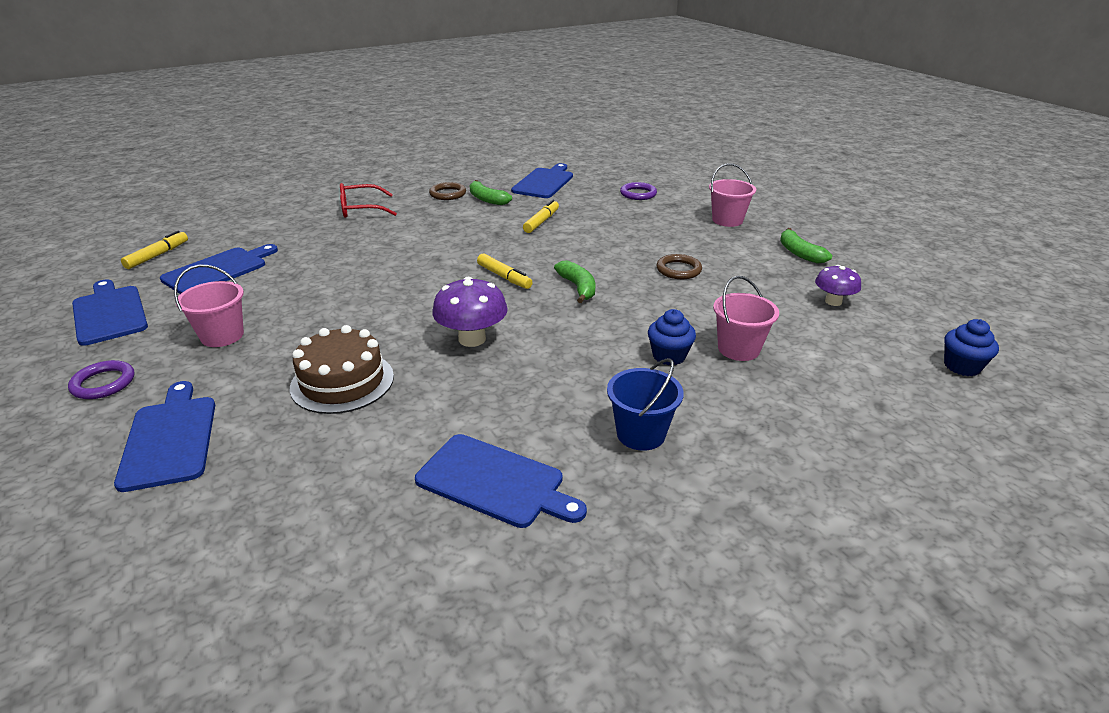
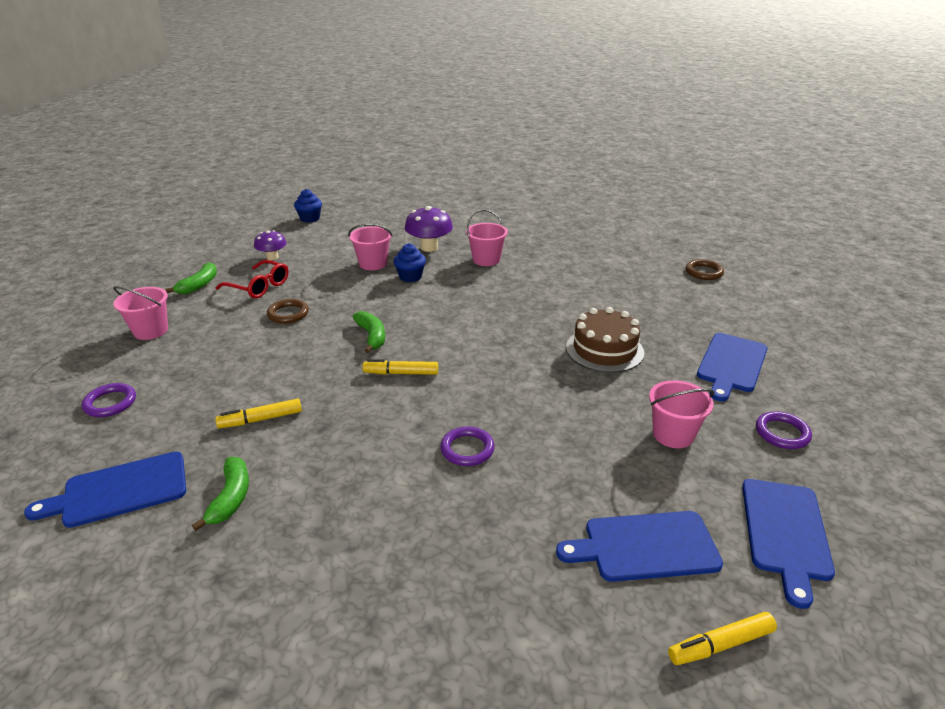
camera: 135 degrees left, 0 degrees up
red glasses [340,183,397,218] -> red glasses moved to [215,260,289,298]
blue cutting board [415,434,587,528] -> none
brown ring [429,182,466,200] -> brown ring moved to [686,259,724,280]
purple mushroom [432,277,508,347] -> purple mushroom moved to [405,206,453,252]
yellow marker [477,253,533,289] -> yellow marker turned 90 degrees counterclockwise [363,359,438,375]
green banana [554,260,596,303] -> green banana turned 135 degrees clockwise [353,311,385,353]
blue bucket [607,358,684,451] -> pink bucket [466,209,508,266]
none -> purple ring [440,426,494,466]

